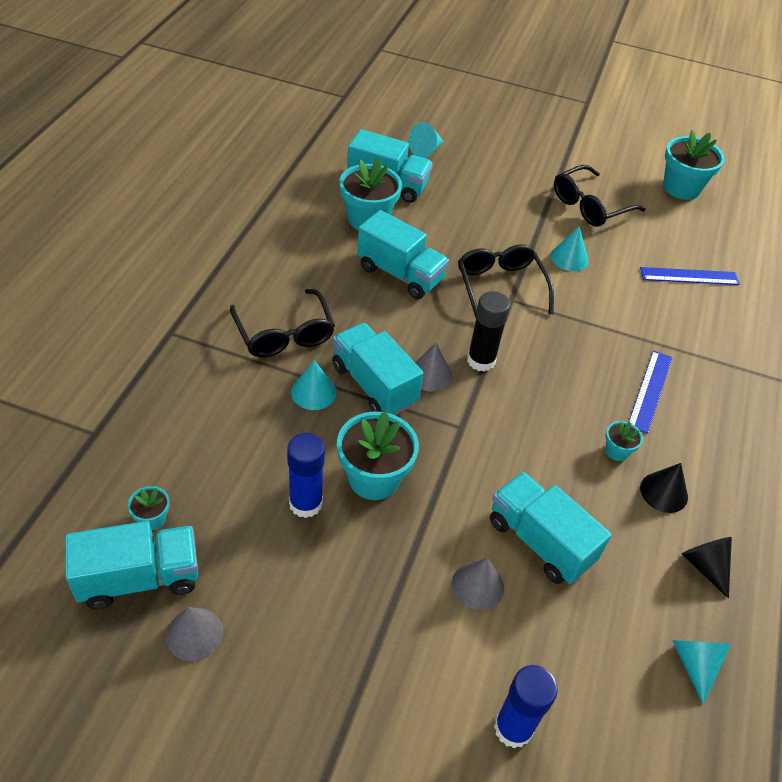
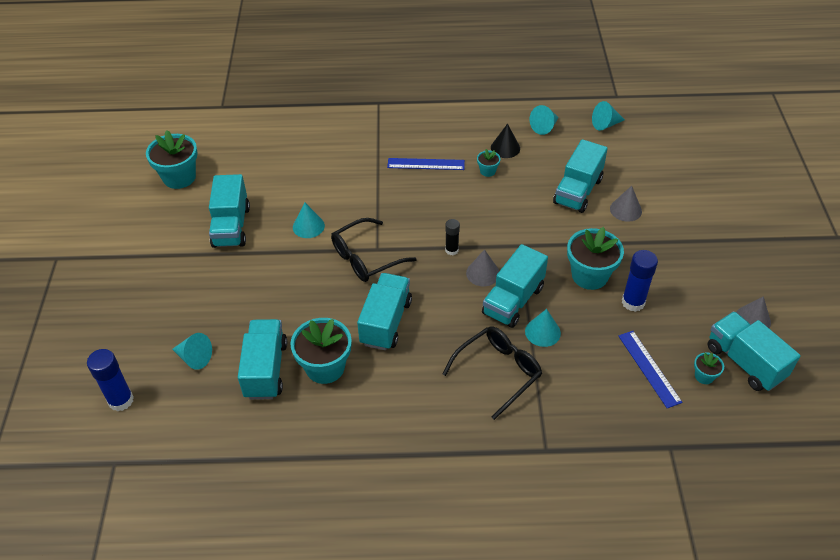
camera: 105 degrees left, 0 degrees up
black glue stick [467,291,510,372] -> black glue stick [445,219,460,255], size x0.61
blue glue stick [494,665,558,748] -> blue glue stick moved to [87,349,134,412]
black glasses [554,165,646,227] -> turquoise truck [209,174,250,248]
blue ruler [640,267,740,285] -> blue ruler moved to [619,331,682,408]
black cone [681,537,732,599] -> turquoise cone [530,105,559,135]

